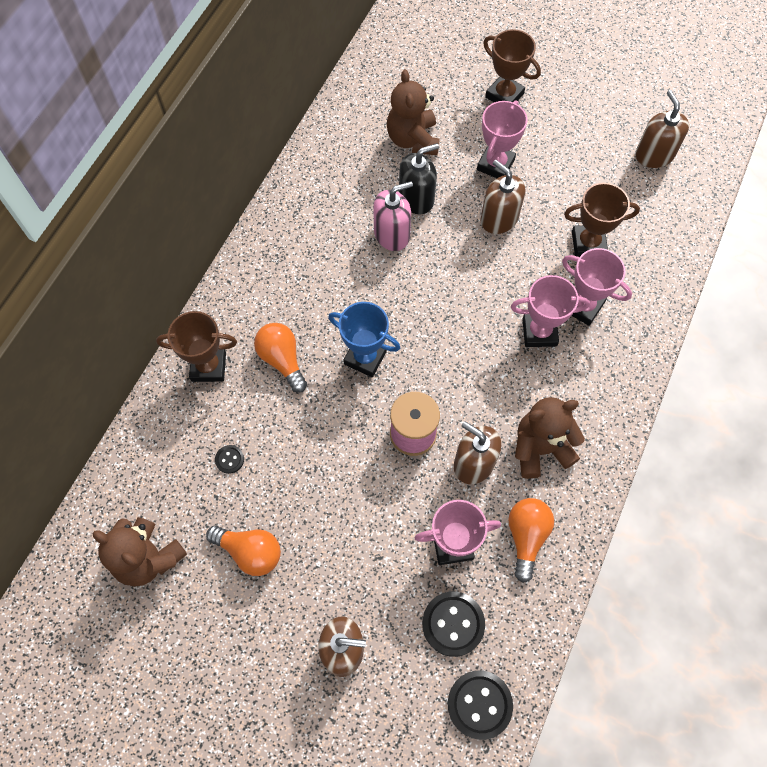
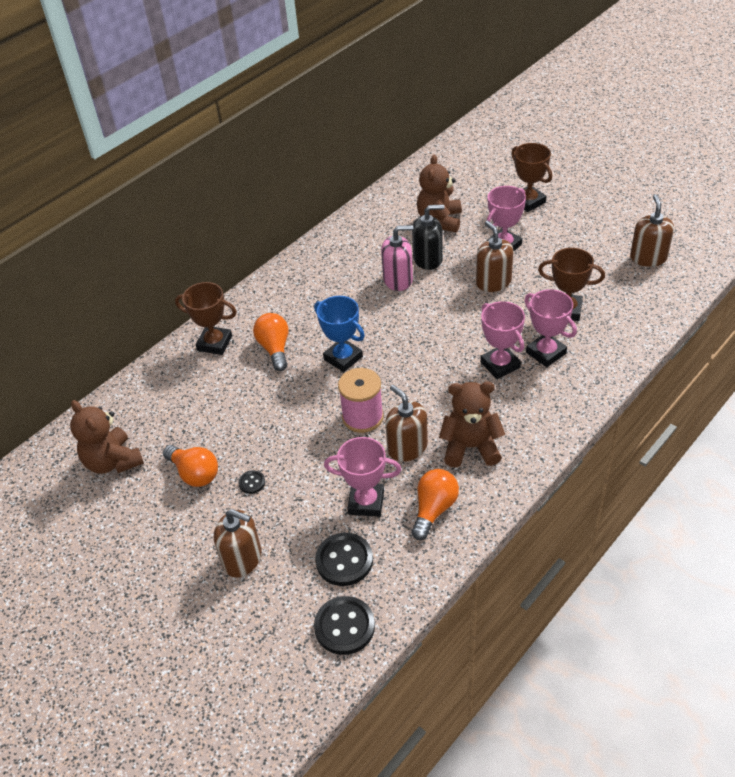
camera: 20 degrees right, 20 degrees down
black button [215,445,244,474] -> black button moved to [238,470,265,494]
pink trophy [511,275,590,347] -> pink trophy turned 45 degrees clockwise [480,301,525,379]

